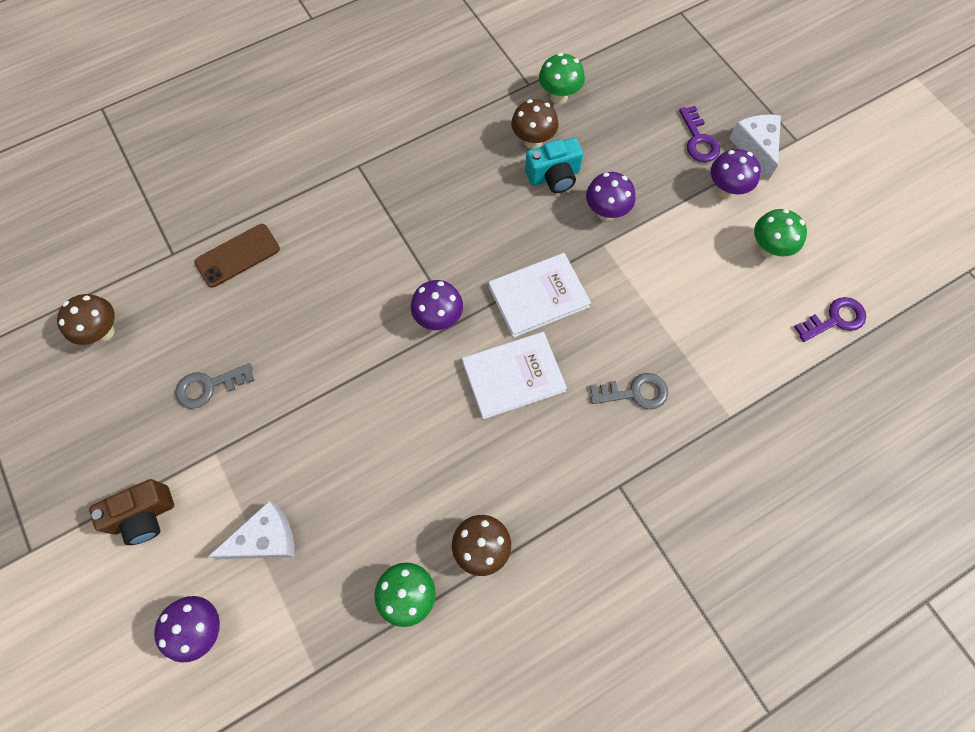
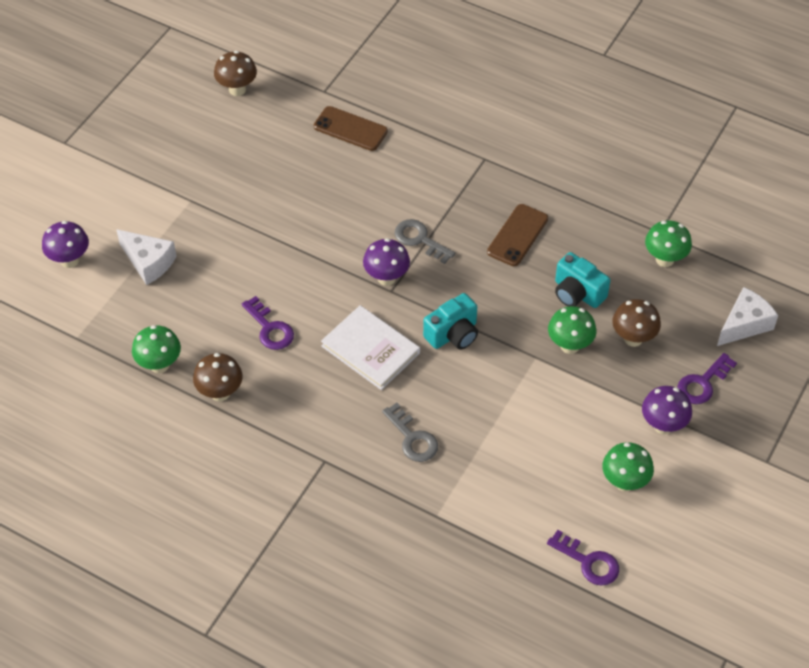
camera: 60 degrees right, 15 degrees down
brown camera [89,479,174,545] -> none
grey key [175,363,255,409] -> grey key moved to [395,219,455,264]
white book [488,253,591,338] -> turquoise camera [423,293,478,350]
brown mushroom [511,99,559,149] -> brown mushroom moved to [612,299,661,347]
purple mushroom [586,172,636,221] -> green mushroom [548,306,596,354]
white cheese [729,115,781,180] -> white cheese moved to [717,287,778,346]
none -> purple key [242,296,294,350]
none -> brown phone [487,204,548,266]

